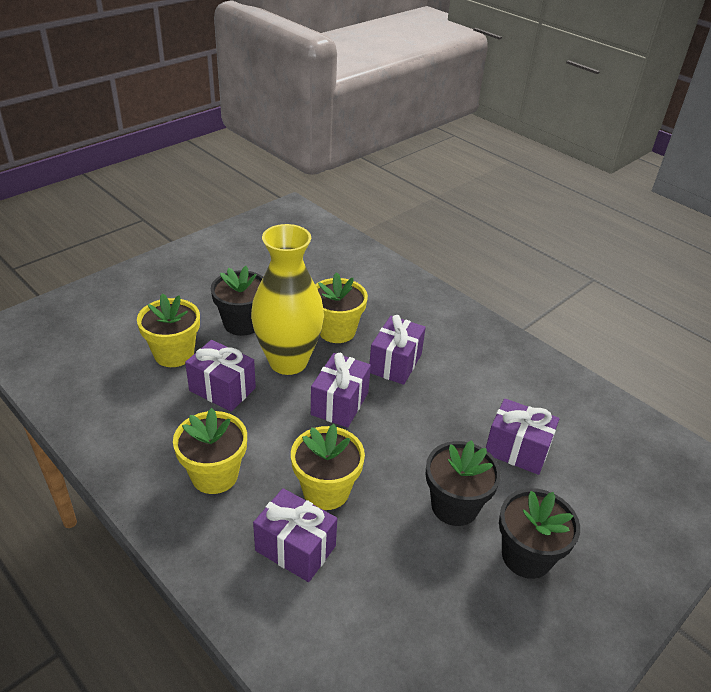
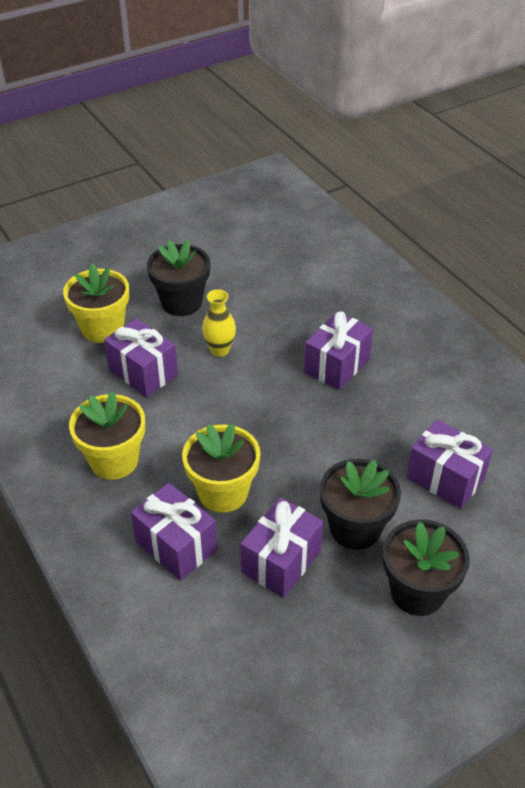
camera: 15 degrees right, 5 degrees up
yellow vase [251,224,324,375] -> yellow vase [202,289,236,357], size x0.44
purple gift [311,353,371,428] -> purple gift moved to [240,497,324,598]
yellow flower pot [315,272,368,343] -> none

